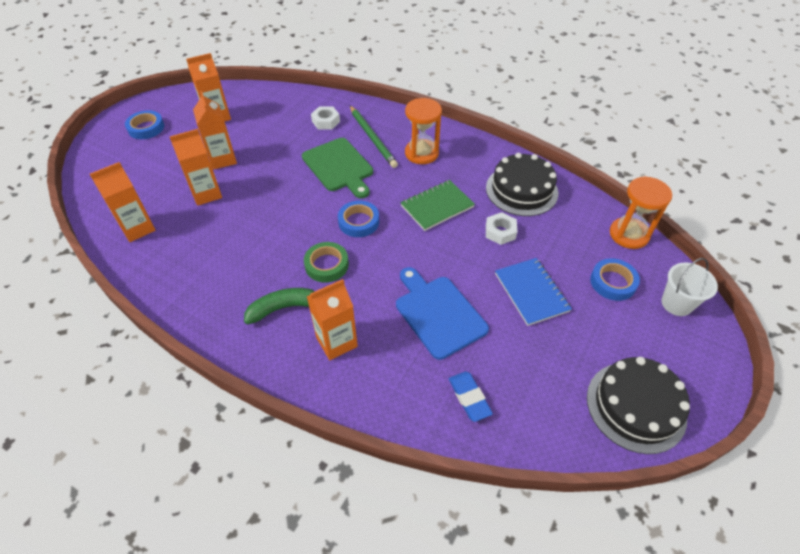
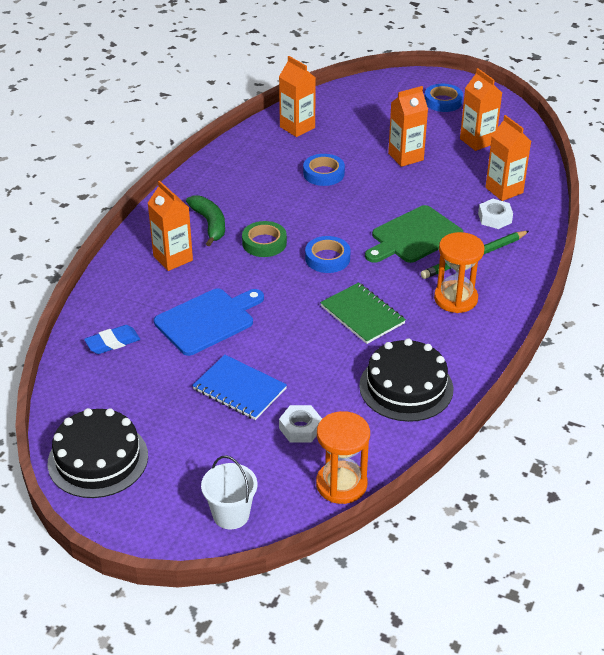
camera: 85 degrees right, 10 degrees down
orange carton [170,129,222,206] -> orange carton moved to [485,115,531,201]
white nut [486,212,517,245] -> white nut moved to [279,405,322,442]
blue notebook [495,258,572,326] -> blue notebook turned 60 degrees clockwise [192,355,287,420]
blue tape [590,258,640,301] -> blue tape moved to [303,154,345,186]

